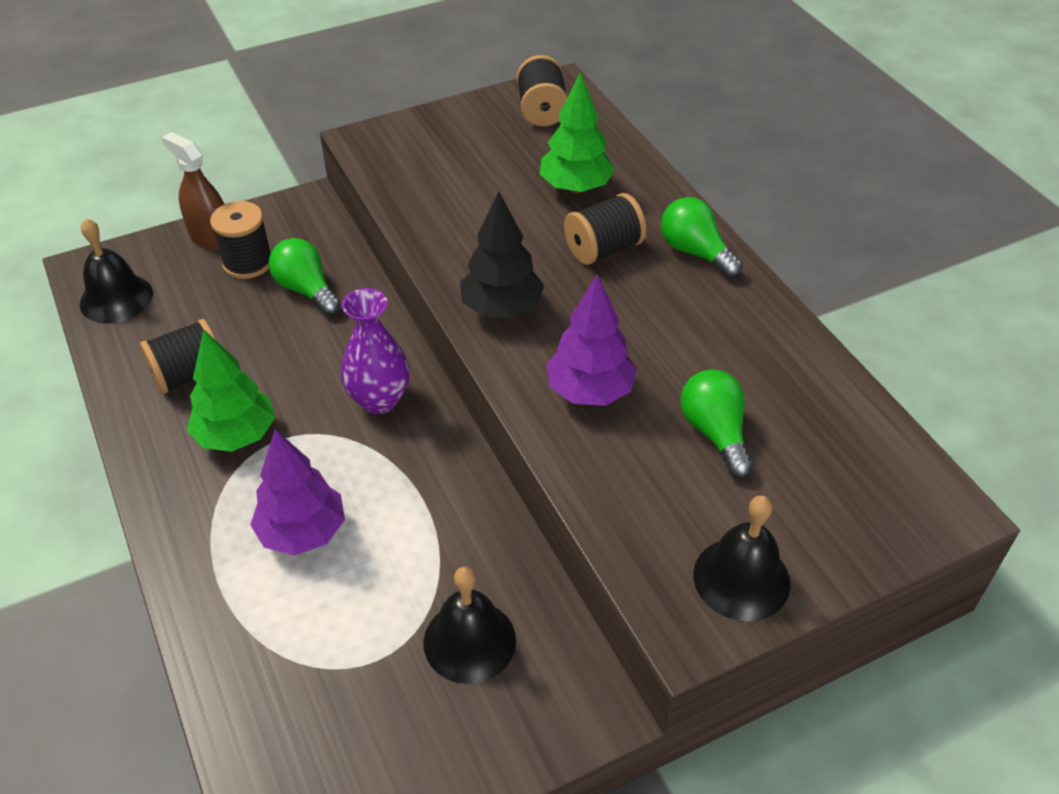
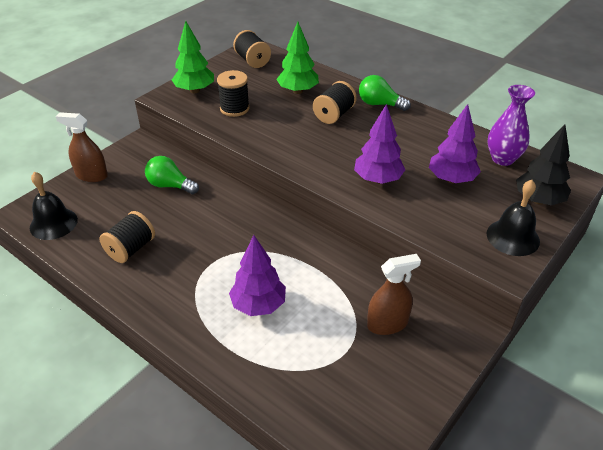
camera: 25 degrees left, 5 degrees down
green tree [187,329,275,452] -> green tree moved to [172,21,214,93]
black spool [210,201,271,279] -> black spool moved to [217,70,250,117]
purple vase [341,288,410,414] -> purple vase moved to [487,85,535,166]
black bell [424,567,516,684] -> brown spray bottle [367,254,421,335]
black tree [460,192,544,318] -> black tree moved to [516,124,571,205]
green light bulb [681,369,753,478] -> purple tree [429,104,481,183]

